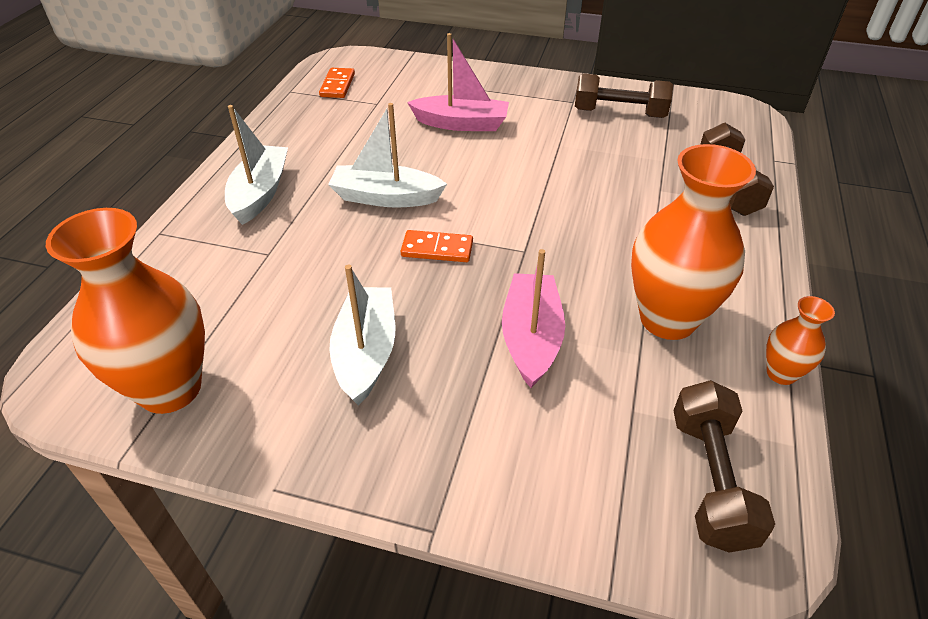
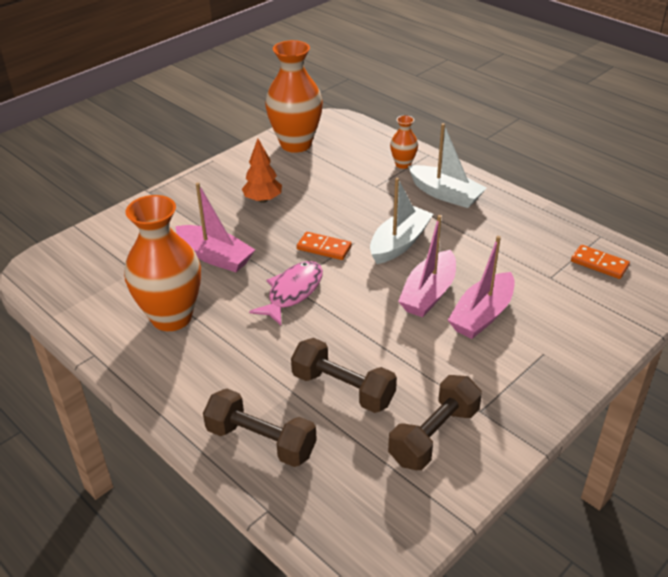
camera: 120 degrees right, 5 degrees down
white boat [330,265,396,405] -> orange tree [242,139,282,203]
orange domino [401,230,473,262] -> orange domino turned 75 degrees clockwise [297,232,352,260]
brown dumbbell [673,380,775,553] -> brown dumbbell moved to [291,338,397,413]
orange vase [766,296,835,385] -> orange vase moved to [390,115,418,169]
none -> pink fish [249,261,323,325]
none -> pink boat [398,215,456,317]

